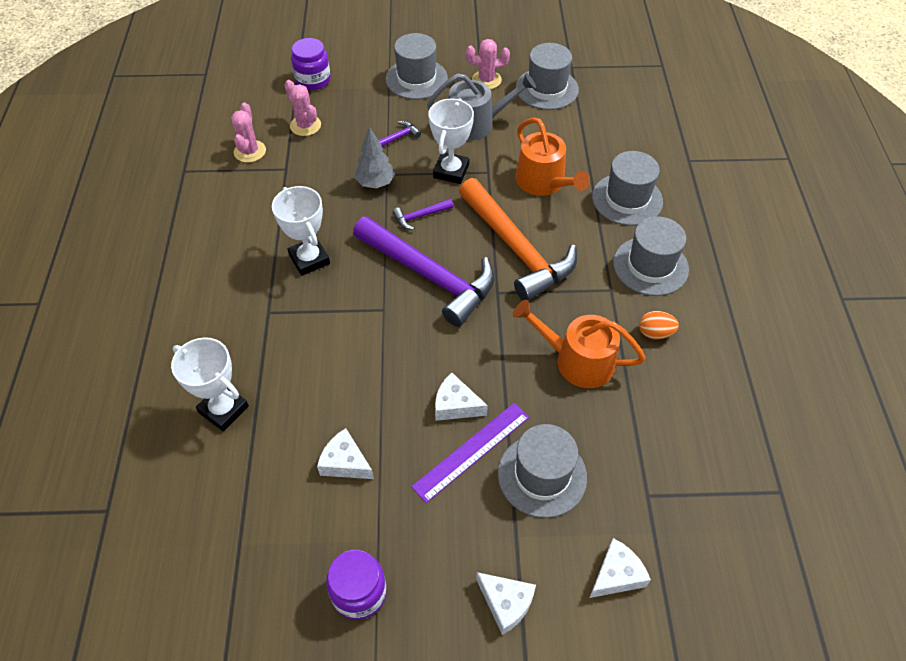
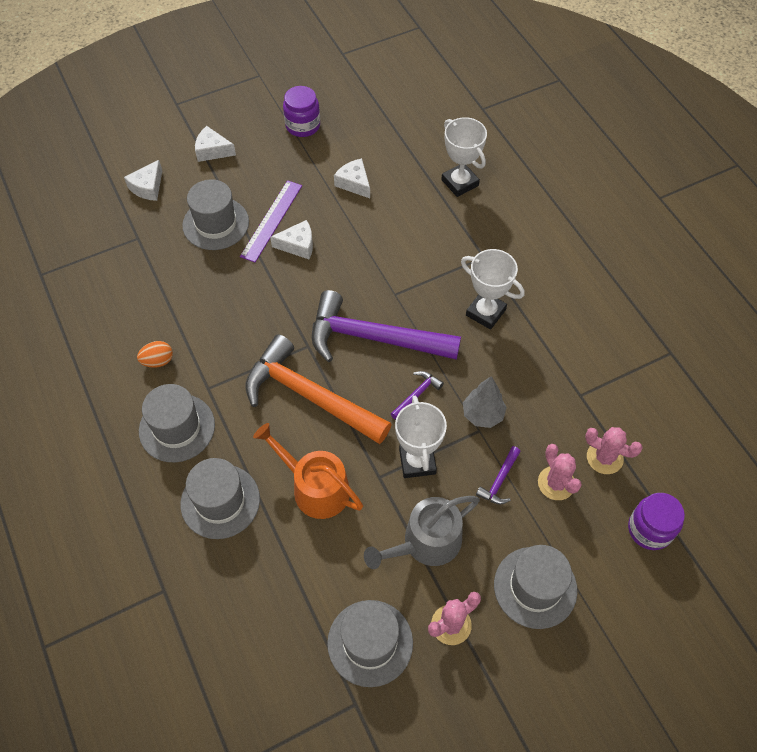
camera: 155 degrees right, 5 degrees up
white trophy [171,337,249,431] -> white trophy turned 45 degrees clockwise [441,117,487,197]
pink cactus [231,102,266,163] -> pink cactus moved to [538,444,582,500]
white cheese [317,428,374,479] -> white cheese turned 135 degrees counterclockwise [334,158,370,198]
orange watering can [513,300,646,388] -> none

